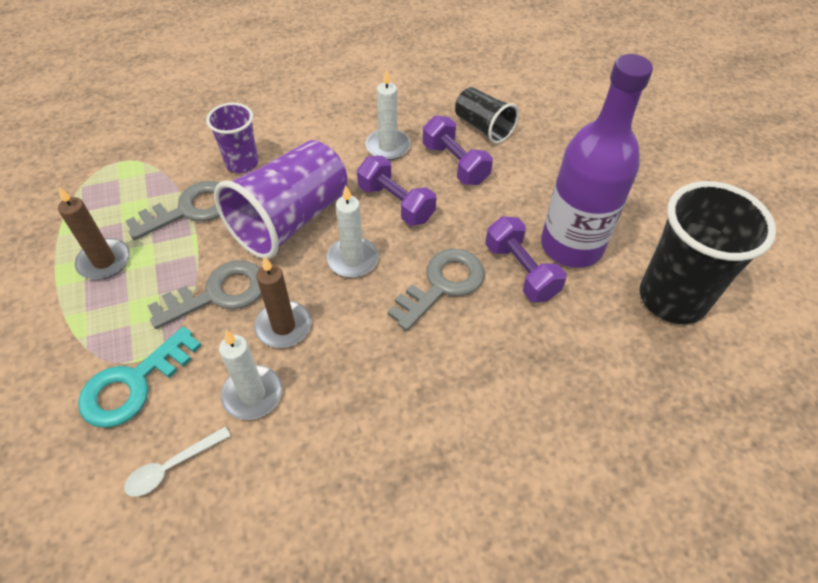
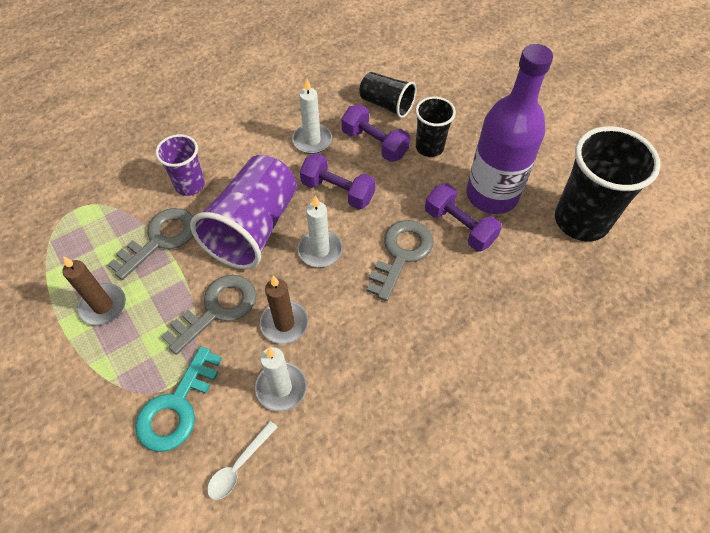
camera: 15 degrees left, 5 degrees up
none -> black cup [415,97,456,157]

